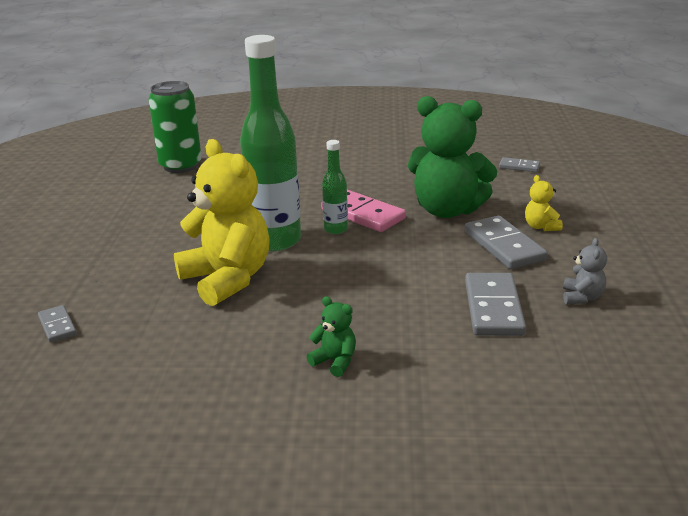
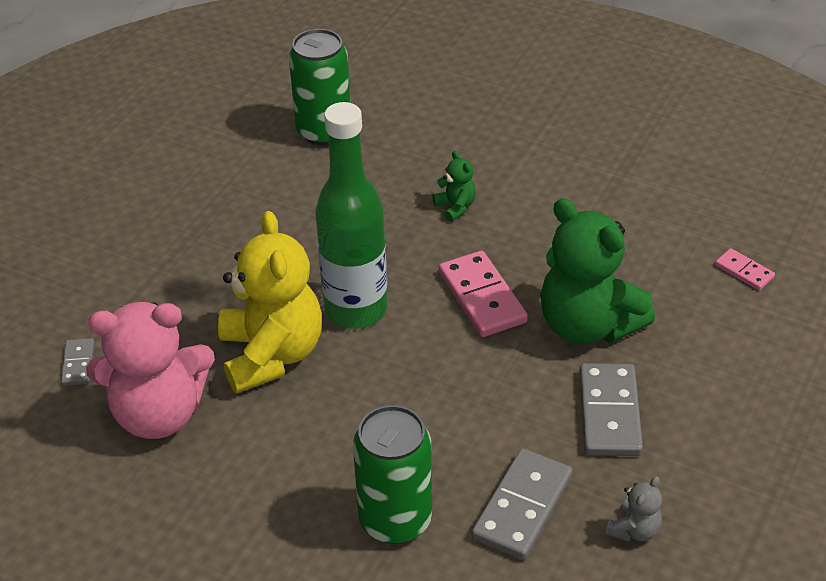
camera: 25 degrees right, 15 degrees up
green teddy bear [307,296,356,377] -> green teddy bear moved to [432,151,476,222]
green bottle [322,140,348,234] -> none
grey domino [499,157,540,172] -> pink domino [715,248,775,290]
yellow teddy bear [525,175,563,231] -> none
none -> pink teddy bear [86,302,215,439]
none -> green can [353,405,432,544]

